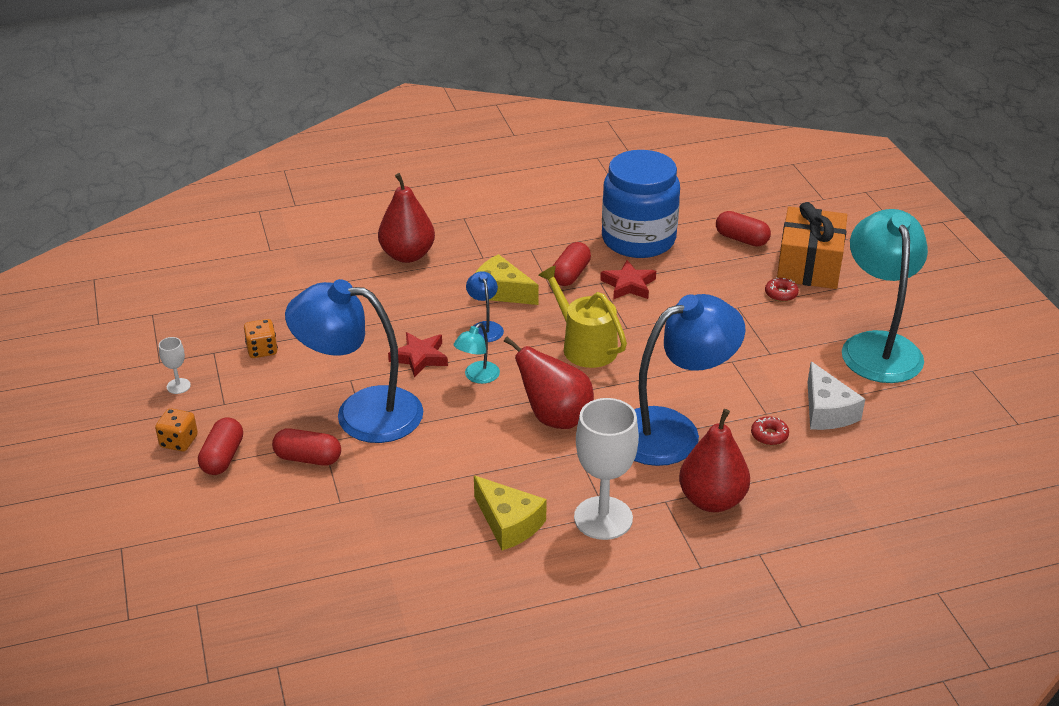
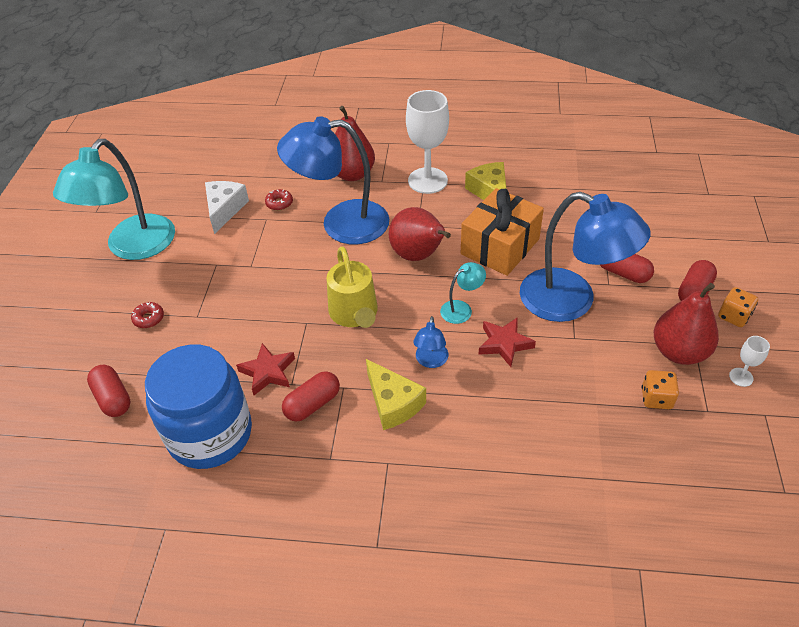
camera: 155 degrees left, 10 degrees up
red pear [378,173,435,263] -> red pear moved to [654,283,719,365]
orange gift [777,202,847,289] -> orange gift moved to [461,188,544,276]

